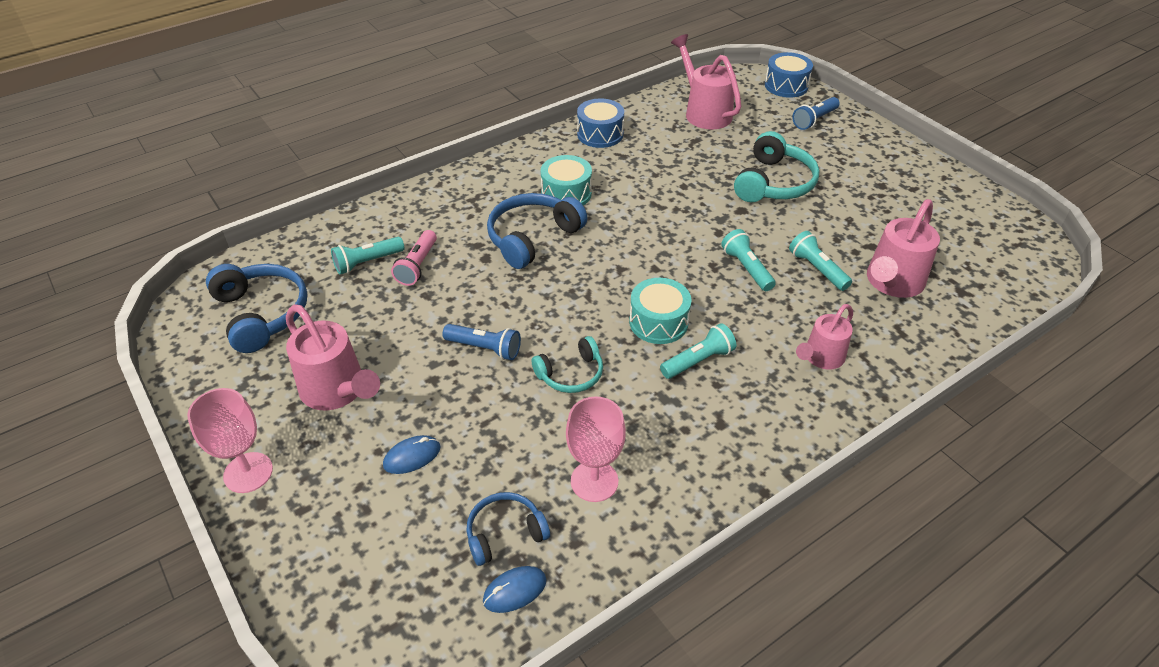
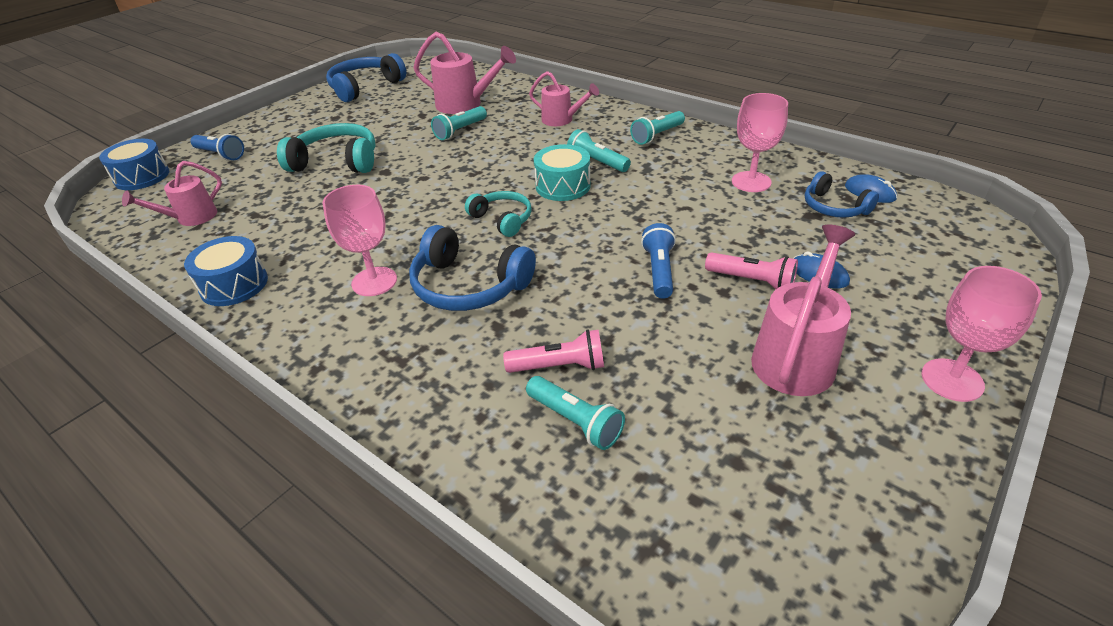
camera: 105 degrees left, 5 degrees down
blue headphones [206,264,308,353] -> blue headphones moved to [326,53,406,102]
turquoise headphones [532,336,603,393] -> turquoise headphones moved to [465,191,532,237]
turquoise drum [540,155,592,205] -> pink goblet [323,185,397,296]
pink watering can [671,34,741,129] -> pink watering can [122,161,222,226], size x0.65
turquoise flashlight [721,229,776,291] -> turquoise flashlight moved to [630,111,685,145]
none -> pink flashlight [705,253,798,289]

